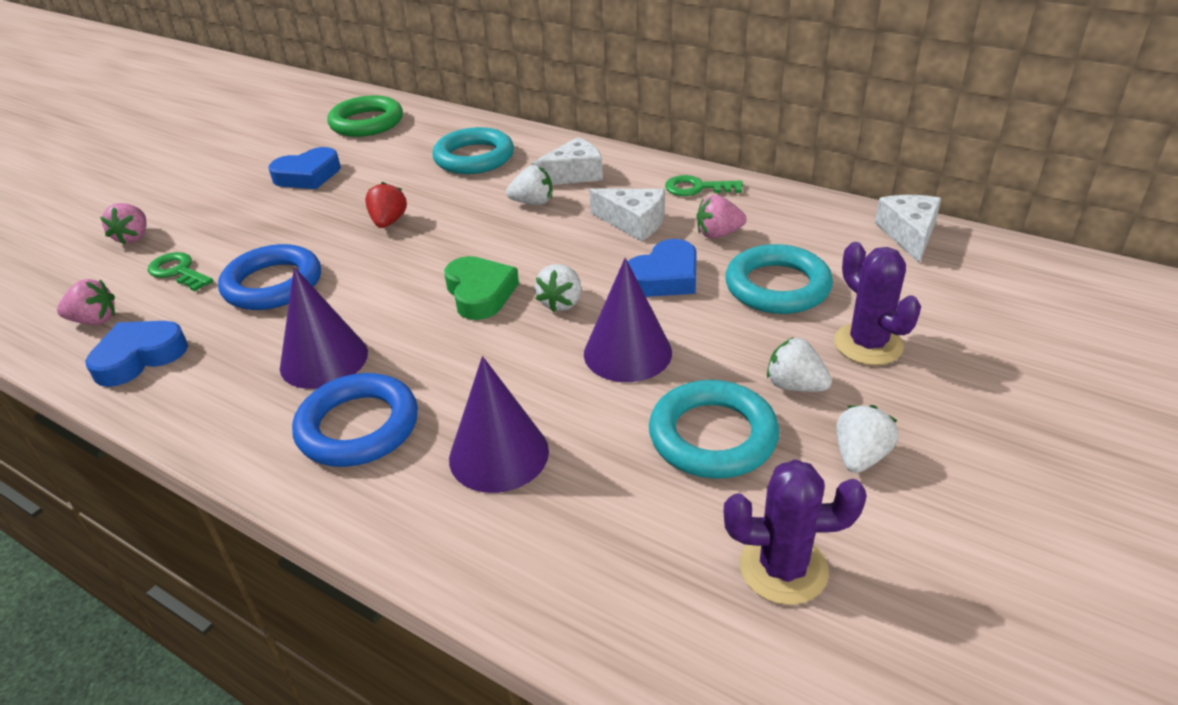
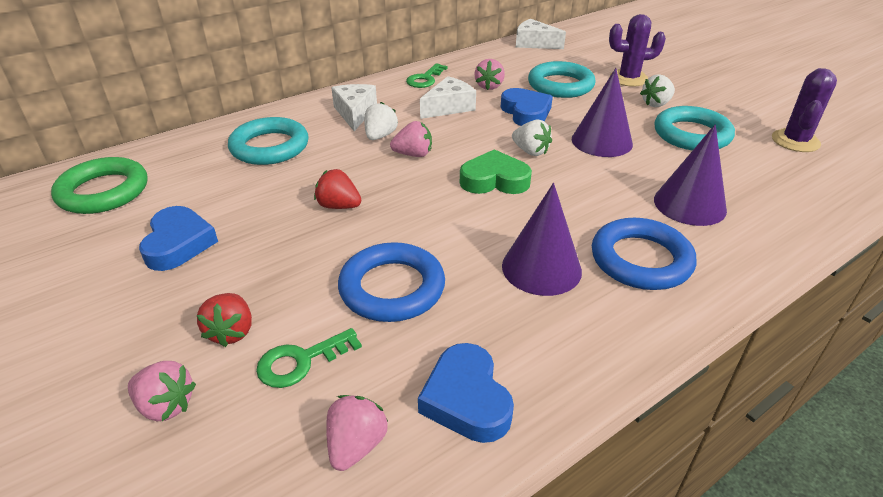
camera: 70 degrees left, 0 degrees up
white strawberry [836,405,898,473] -> none
none -> red strawberry [197,293,252,347]
none -> pink strawberry [390,121,432,157]

